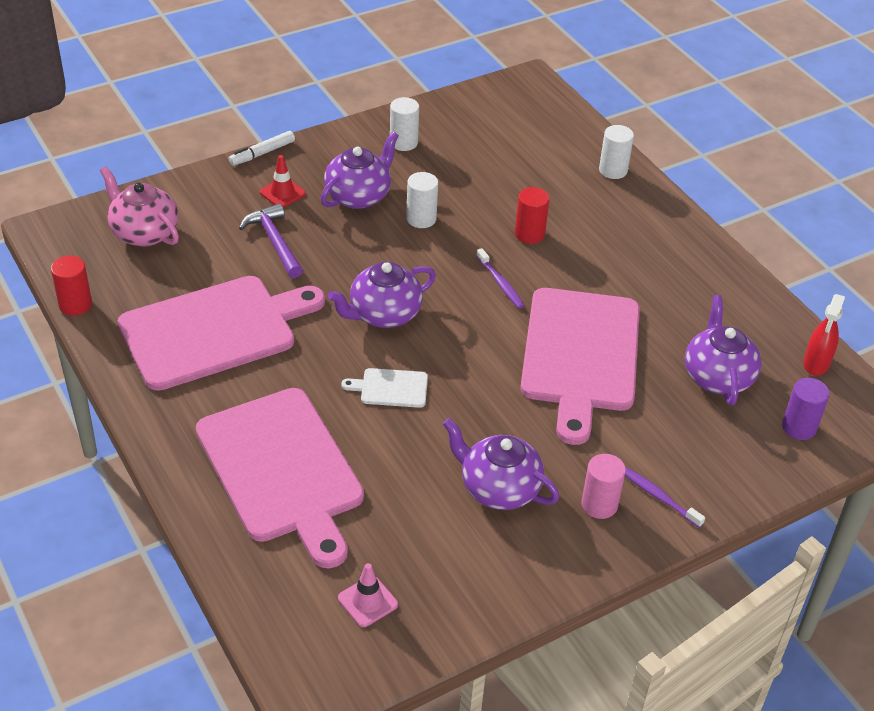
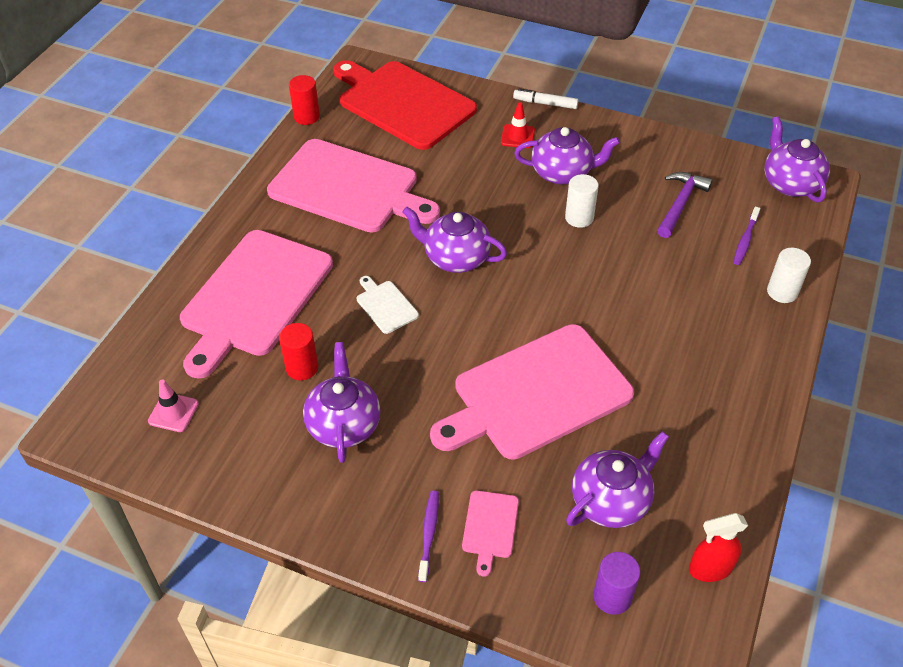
camera: 55 degrees right, 5 degrees up
pink teapot [100,166,179,247] -> red cutting board [333,60,477,150]
purple hammer [239,203,303,278] -> purple hammer moved to [657,172,713,238]
white cylinder [390,97,419,151] -> none
purple toothbrush [476,248,524,309] -> purple toothbrush moved to [733,206,760,265]
red cylinder [515,187,550,244] -> red cylinder moved to [279,323,318,380]
pink cylinder [581,454,626,519] -> none
none -> pink cutting board [462,490,519,576]
none -> purple teapot [764,116,830,202]

